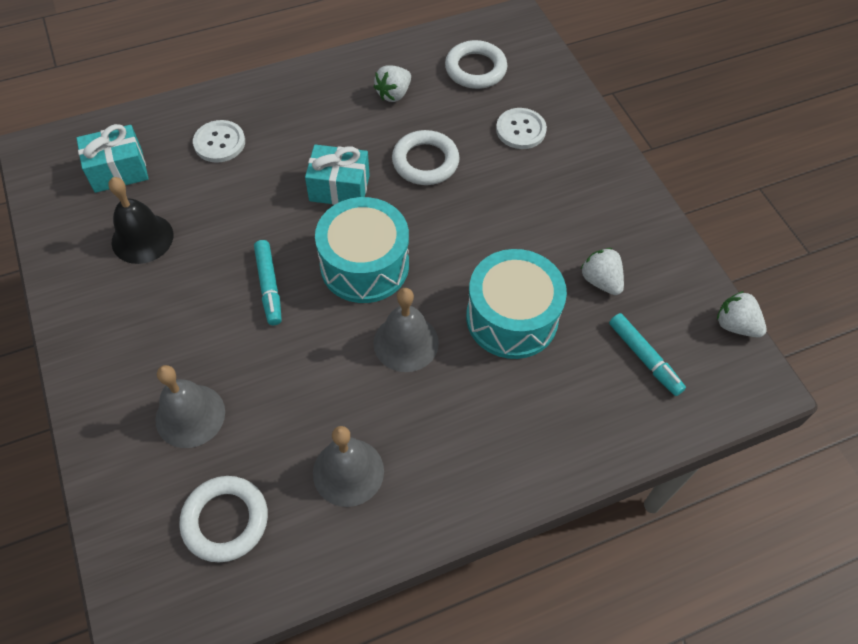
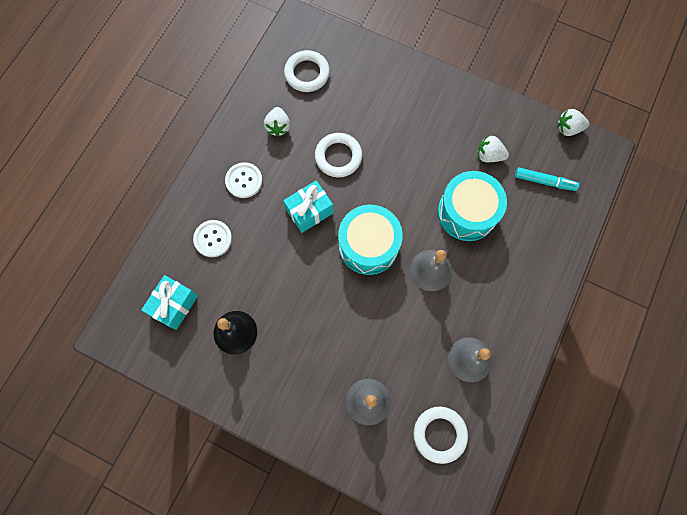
camera: 40 degrees left, 15 degrees up
turquoise marker [254,240,282,325] -> none
white button [496,108,547,149] -> white button moved to [225,162,263,198]

